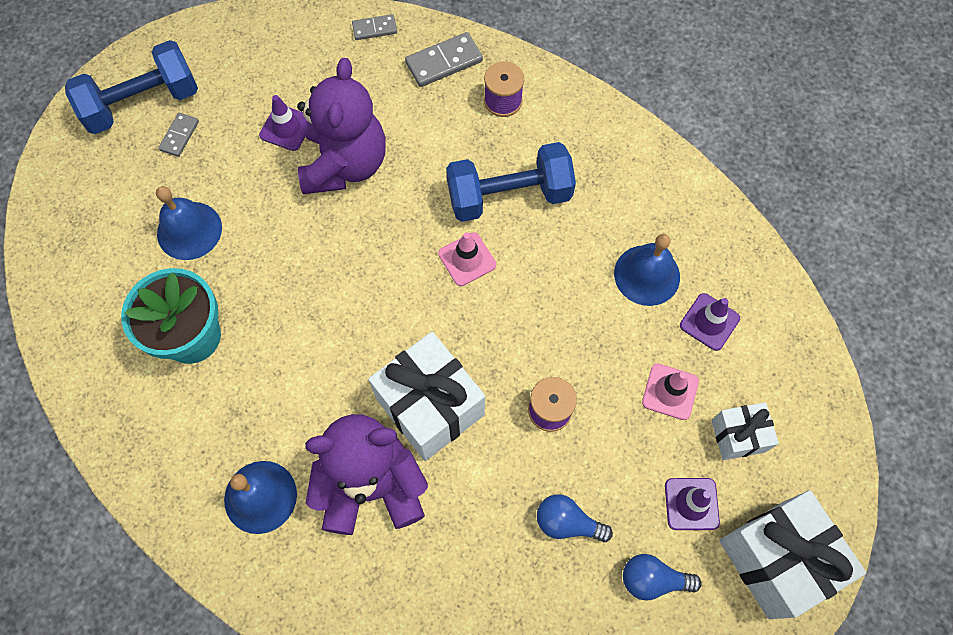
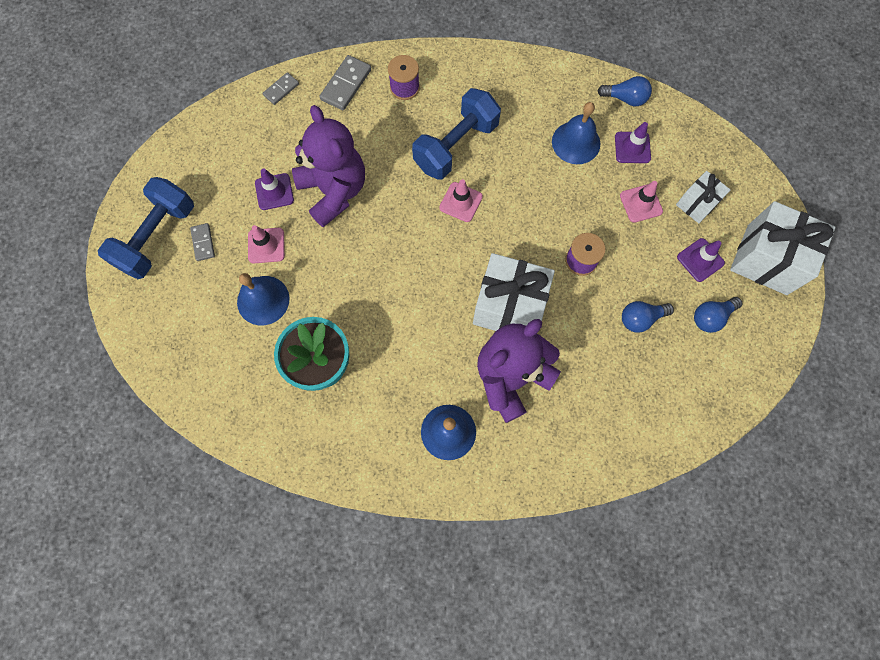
camera: 35 degrees left, 5 degrees up
none -> pink traffic cone [248,225,285,263]
none -> blue light bulb [598,76,652,106]

